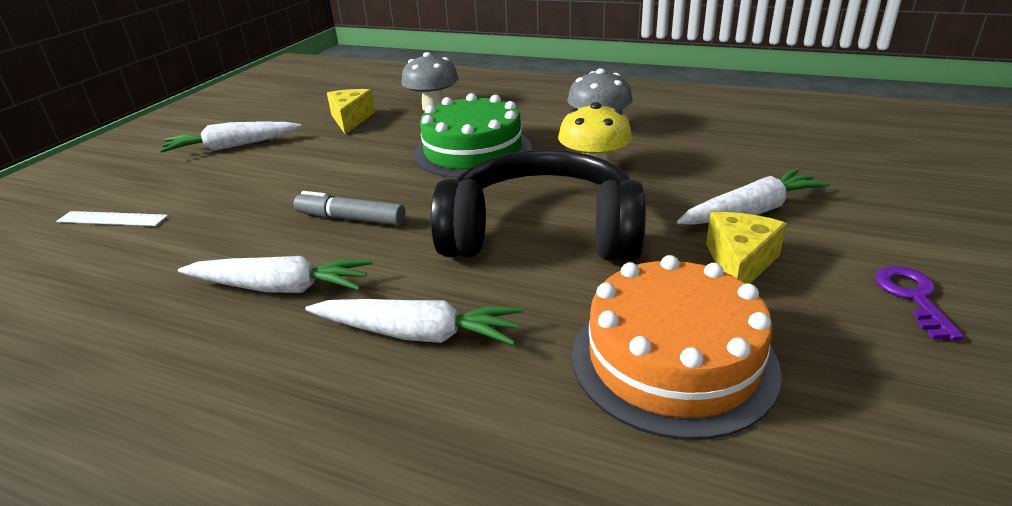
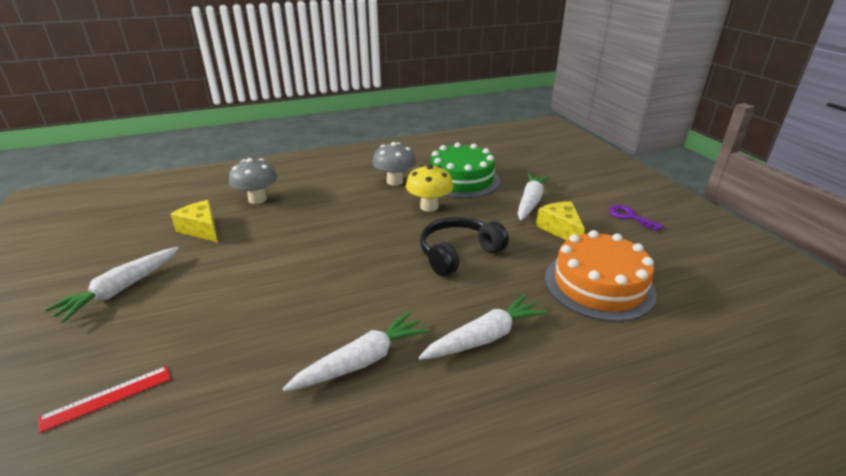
camera: 45 degrees left, 0 degrees up
white ruler [56,211,168,226] -> red ruler [39,366,171,433]
grey marker [294,191,405,226] -> none
green cake [414,93,532,178] -> green cake moved to [430,142,500,198]
black headphones [430,150,646,261] -> black headphones [420,217,509,276], size x0.65

